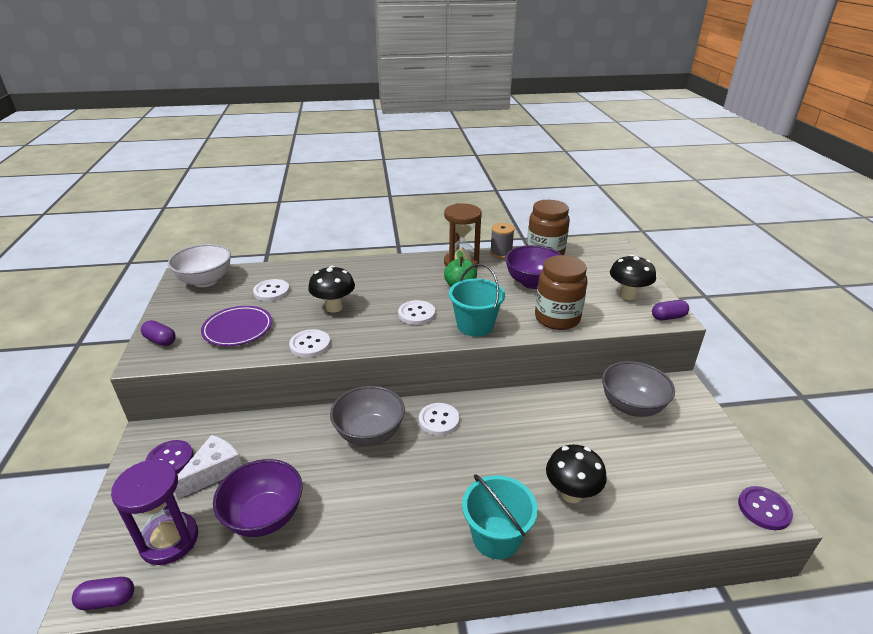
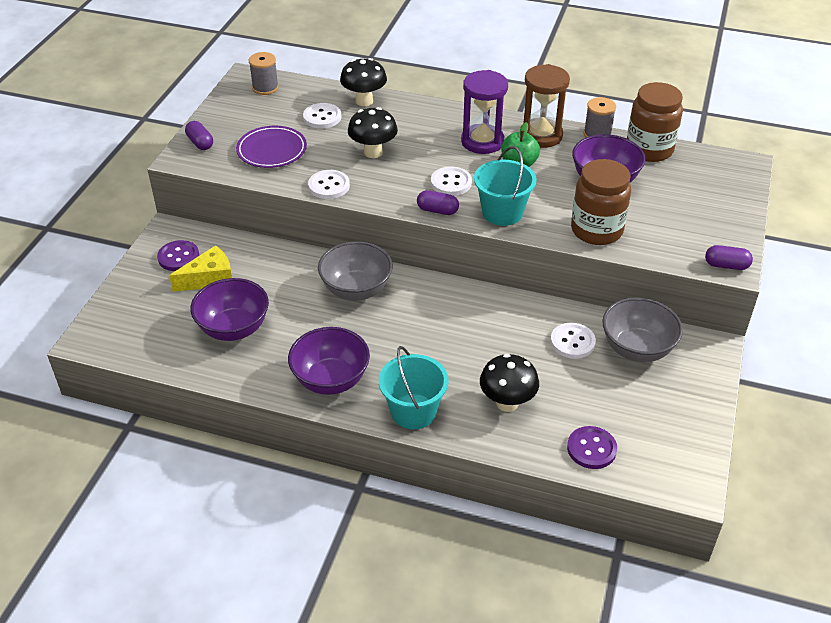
camera: 25 degrees right, 10 degrees up
purple capsule [72,577,134,610] -> purple capsule moved to [417,190,459,215]
purple hourglass [111,459,198,565] -> purple hourglass moved to [461,70,508,154]
white bowl [168,244,231,287] -> grey spool [249,52,279,95]
white cheese [174,435,242,499] -> yellow cheese [169,245,232,292]
white button [419,403,459,436] -> white button moved to [551,323,596,359]
black mushroom [610,255,656,300] -> black mushroom moved to [340,58,387,106]
purple button [738,486,793,530] -> purple button moved to [567,426,617,469]
none -> purple bowl [288,327,370,395]

